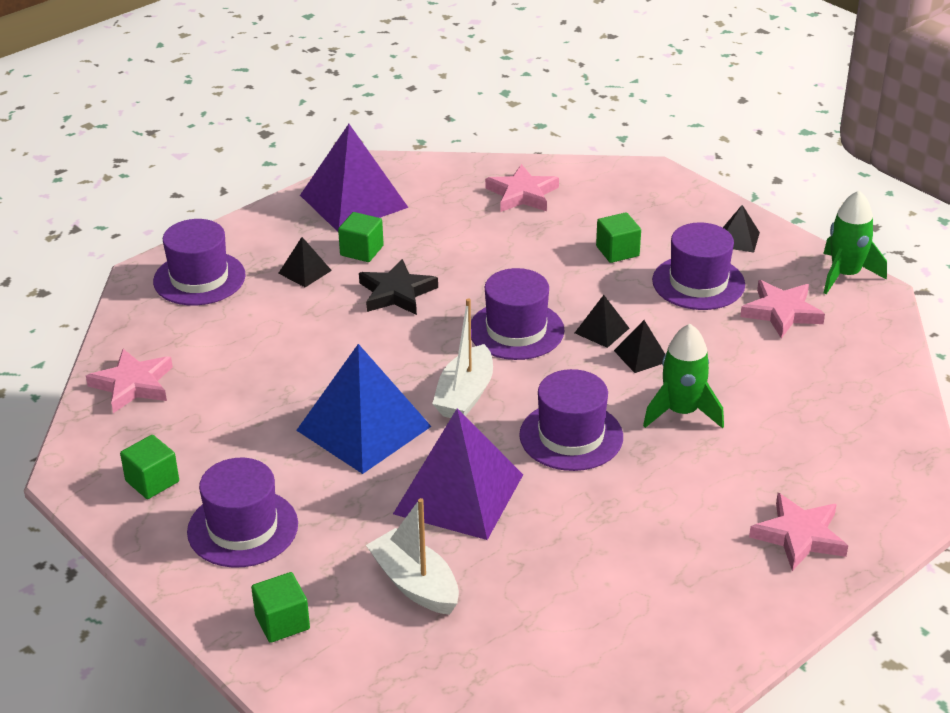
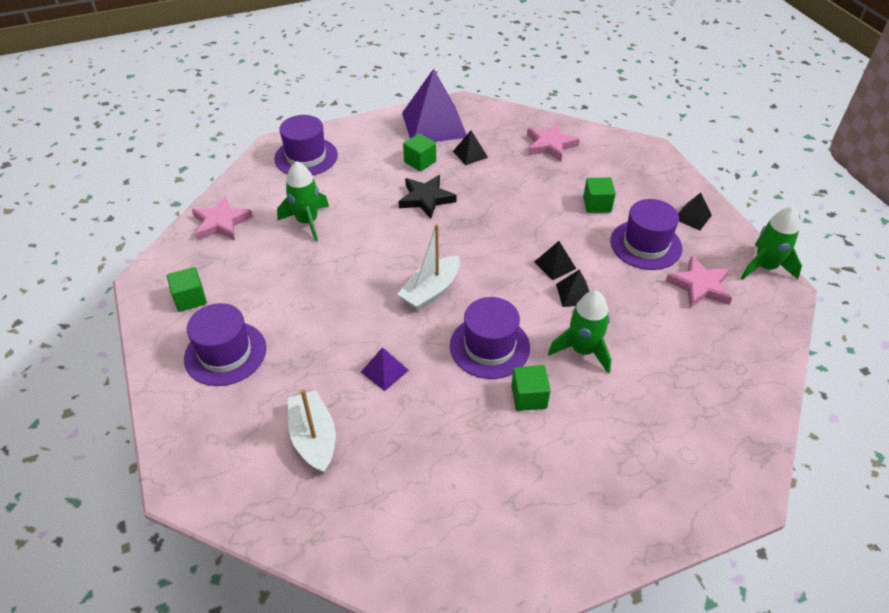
camera: 20 degrees right, 10 degrees up
green cube [251,572,310,643] -> green cube moved to [512,365,551,411]
black pyramid [278,237,332,287] -> black pyramid moved to [453,130,488,165]
blue pyramid [296,344,432,474] -> none
purple pyramid [393,408,523,540] -> purple pyramid [361,347,409,391], size x0.45
purple hat [471,268,565,360] -> none
pink star [749,493,848,571] -> none
none -> green rocket [277,161,329,242]

